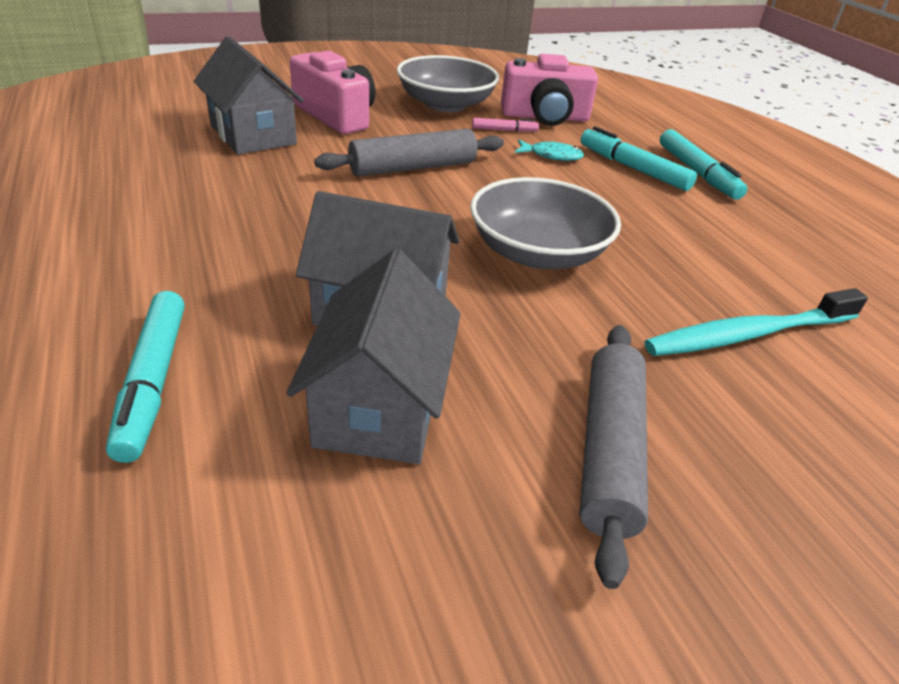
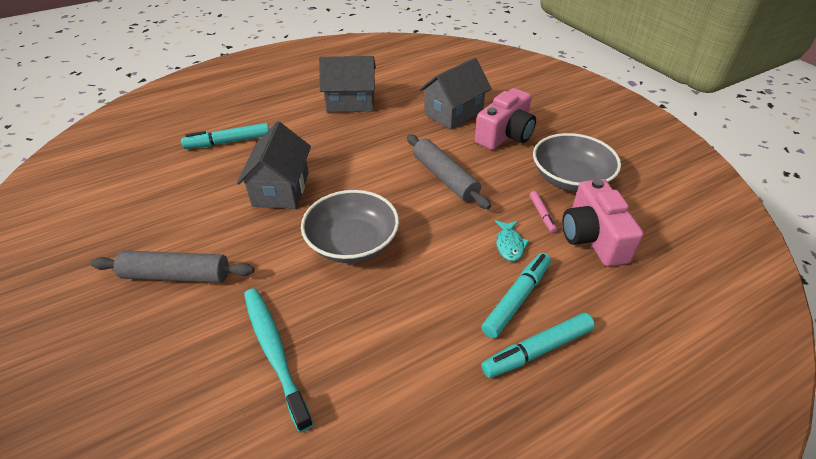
camera: 85 degrees right, 5 degrees up
grey house [286,249,461,464] -> grey house moved to [319,56,376,113]

